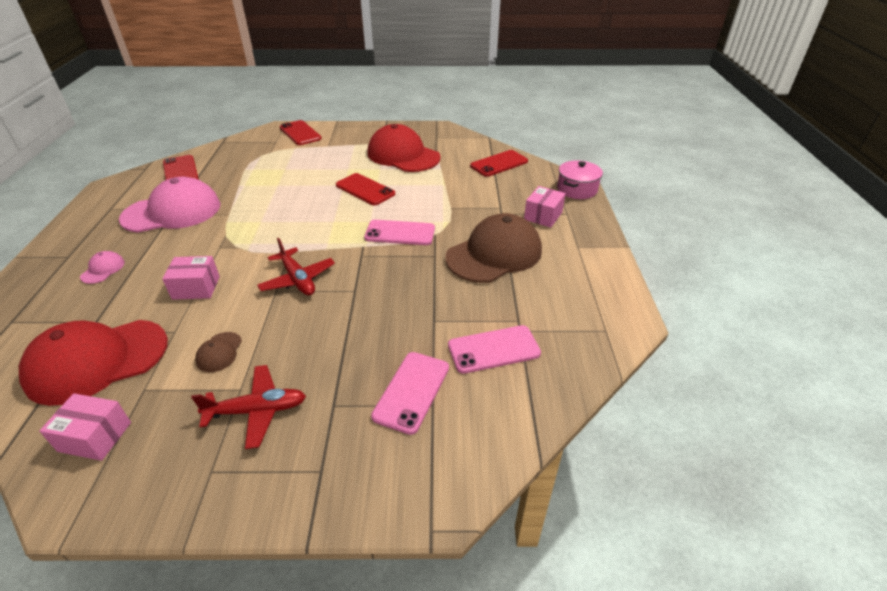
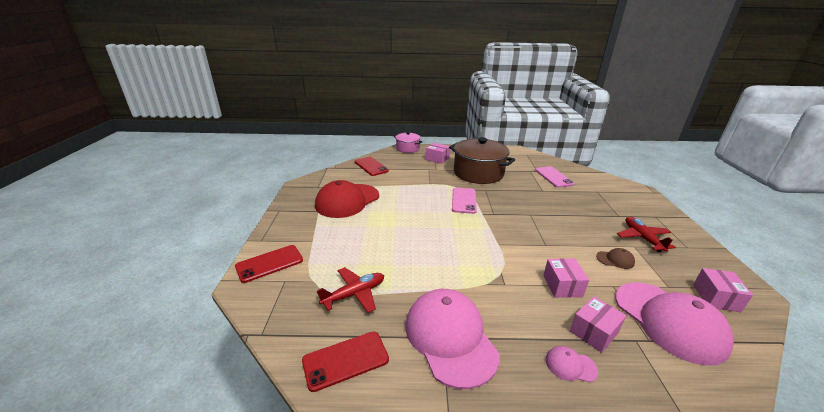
camera: 90 degrees left, 10 degrees down
red cap [19,320,168,406] -> pink cap [615,282,734,366]
red plane [257,238,335,295] -> red plane moved to [317,267,384,313]
red phone [336,173,395,205] -> none
pink phone [371,352,449,435] -> none
brown cap [446,213,542,283] -> brown pot [449,137,515,184]
none -> pink box [570,296,626,353]

